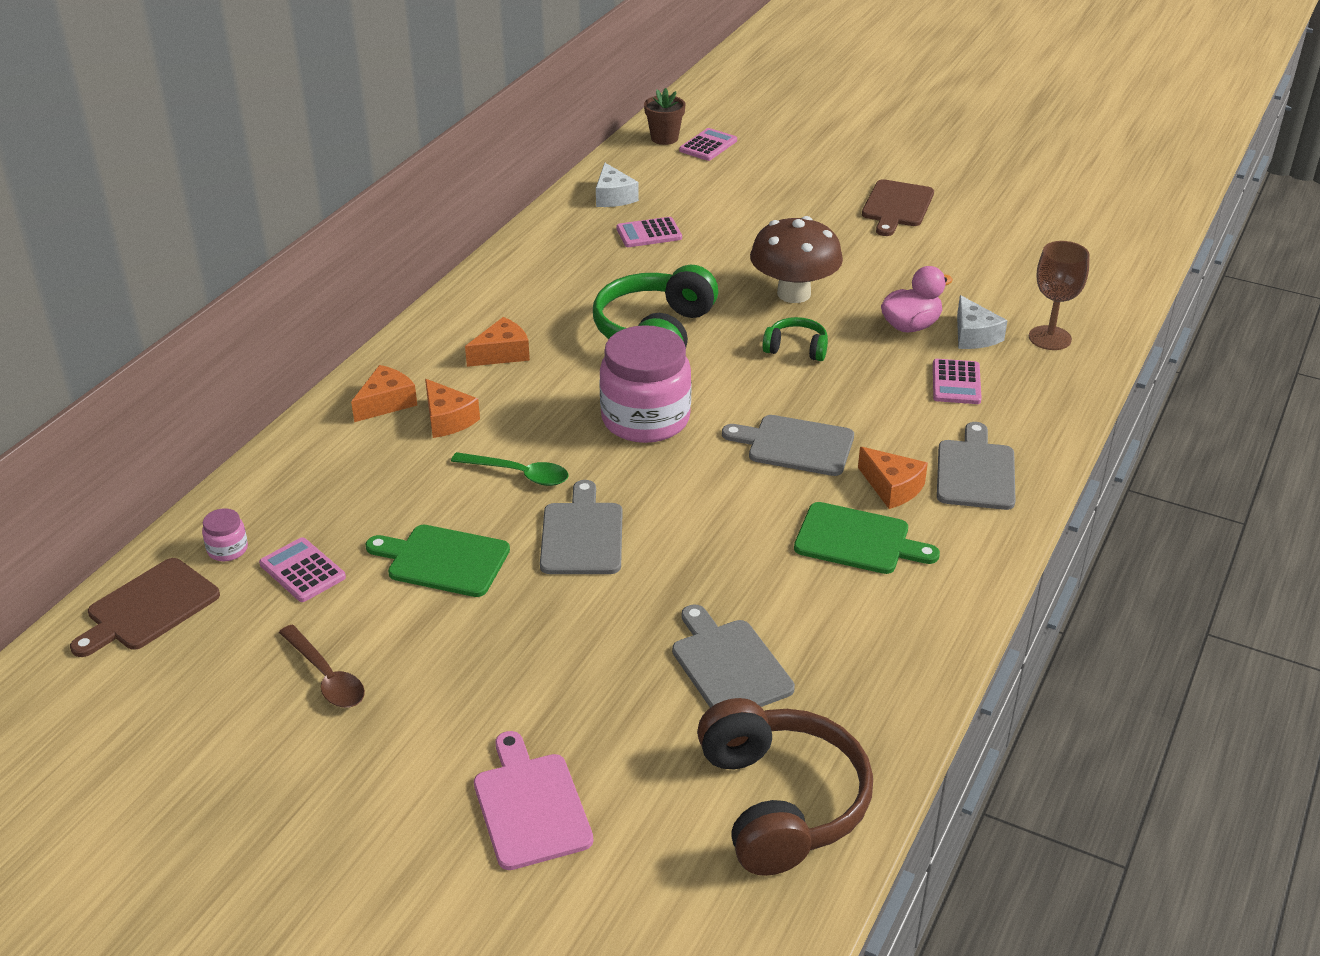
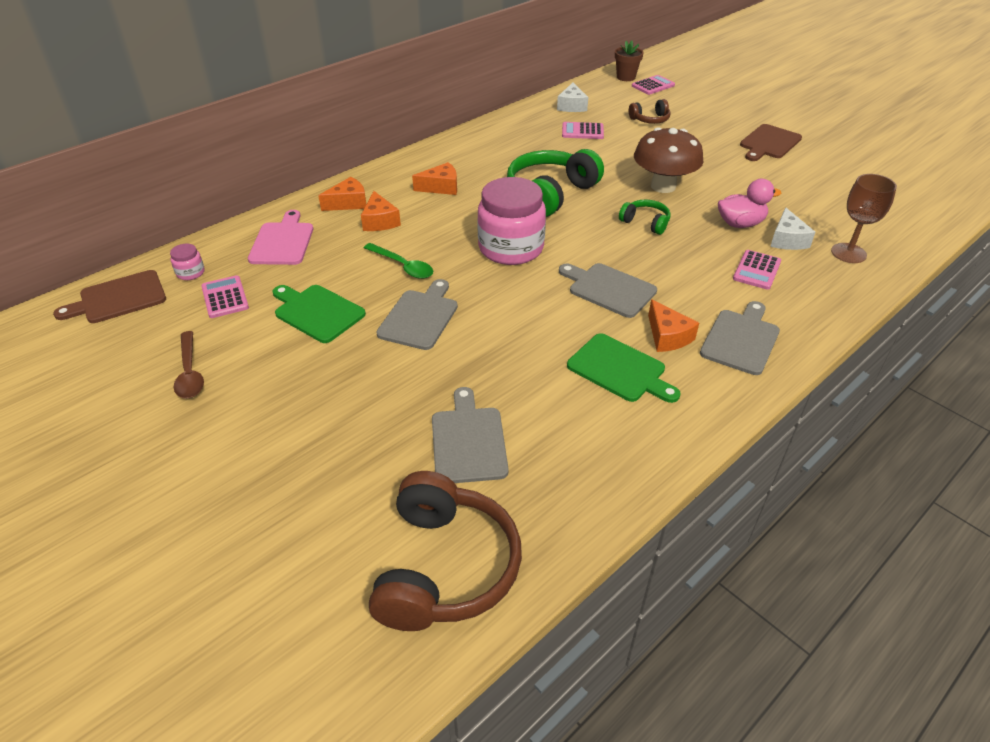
camera: 20 degrees right, 5 degrees up
pink cutting board [474,731,594,870] -> pink cutting board moved to [248,210,313,265]
none -> brown headphones [629,99,670,124]

